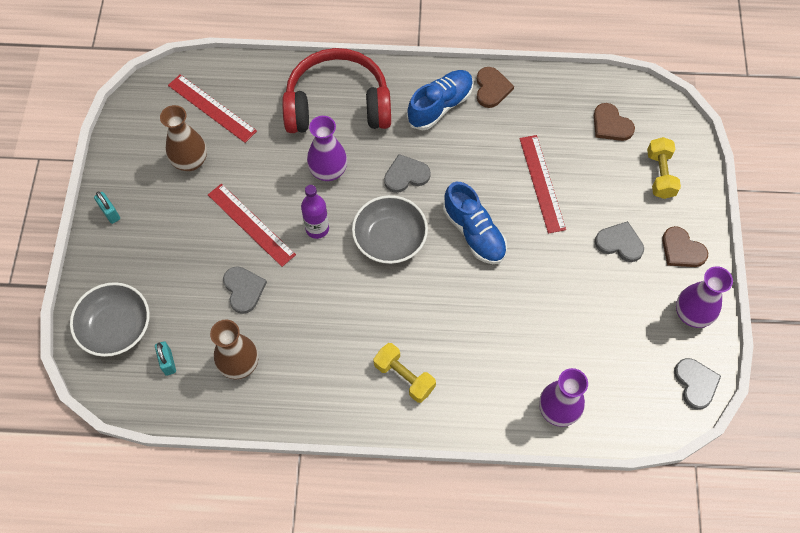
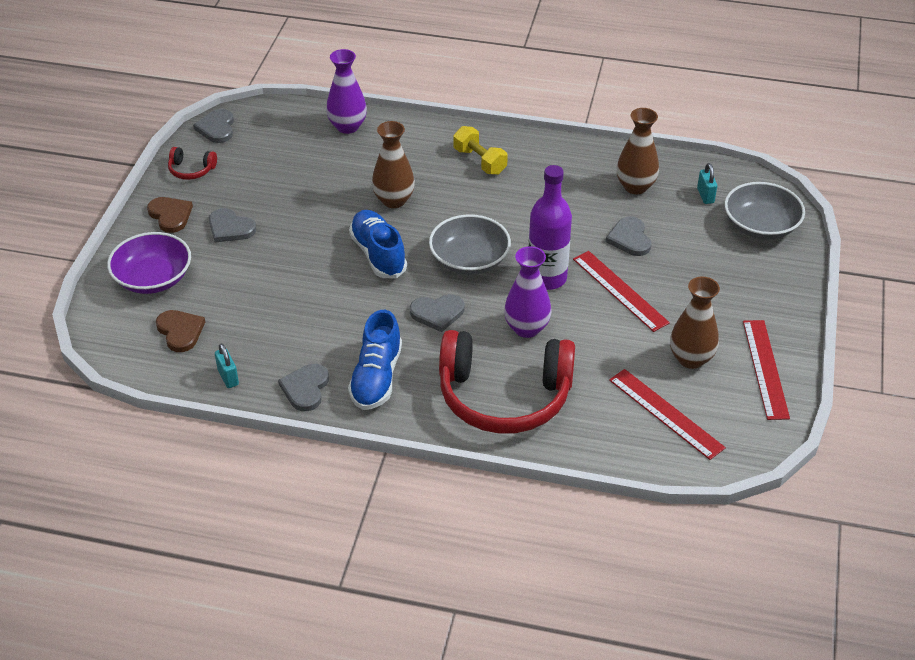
camera: 170 degrees left, 20 degrees down
turquoise padlock [94,191,120,224] -> turquoise padlock moved to [215,344,239,388]
purple bottle [301,185,329,239] -> purple bottle [528,165,572,290], size x1.52
blue shoe [407,70,473,130] -> blue shoe turned 45 degrees counterclockwise [348,310,402,410]
brown heart [477,67,514,108] -> grey heart [278,364,329,411]
red ruler [519,135,566,234] -> red ruler moved to [743,320,790,420]
yellow dumbbell [647,137,681,199] -> purple bowl [107,232,191,294]
purple vase [676,266,733,328] -> red headphones [168,147,217,180]
none -> brown vase [372,121,415,208]

